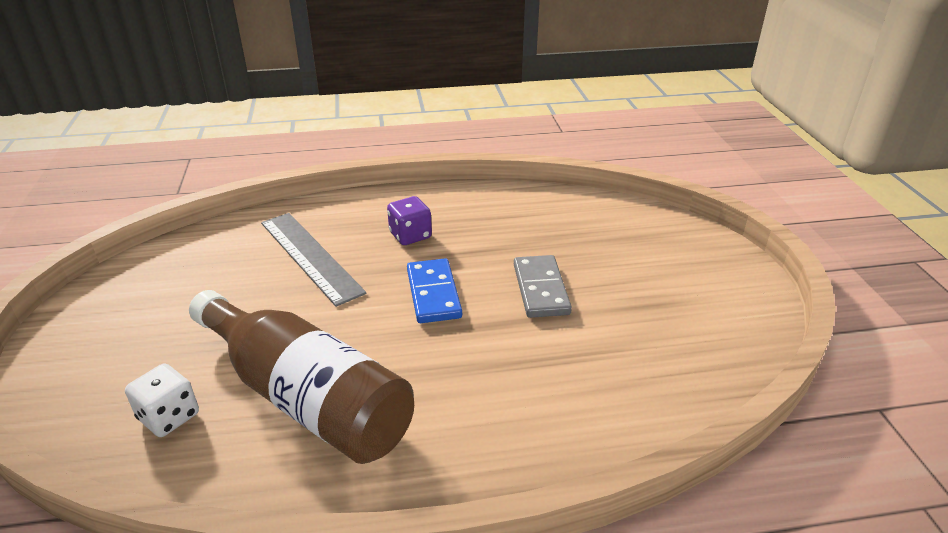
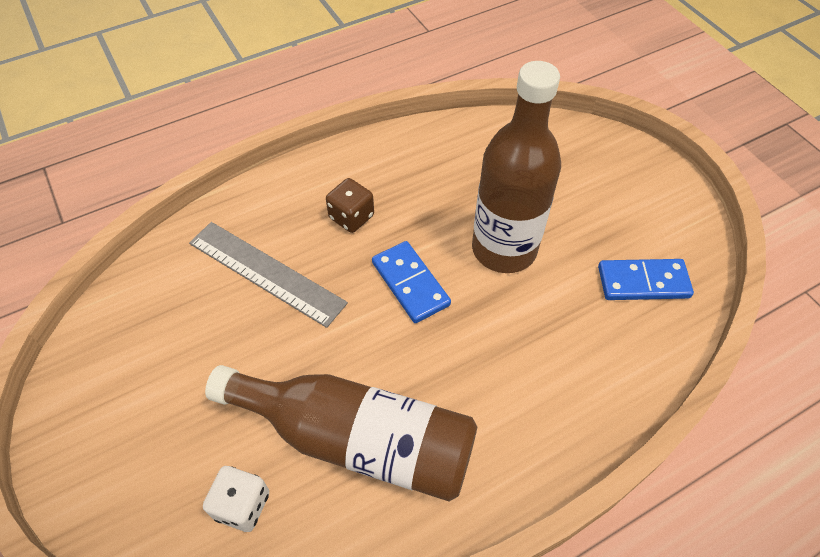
camera: 20 degrees left, 20 degrees up
purple dice [387,196,432,245] -> brown dice [326,178,374,233]
grey domino [514,255,572,318] -> brown bottle [472,61,561,273]
none -> blue domino [598,259,694,300]

